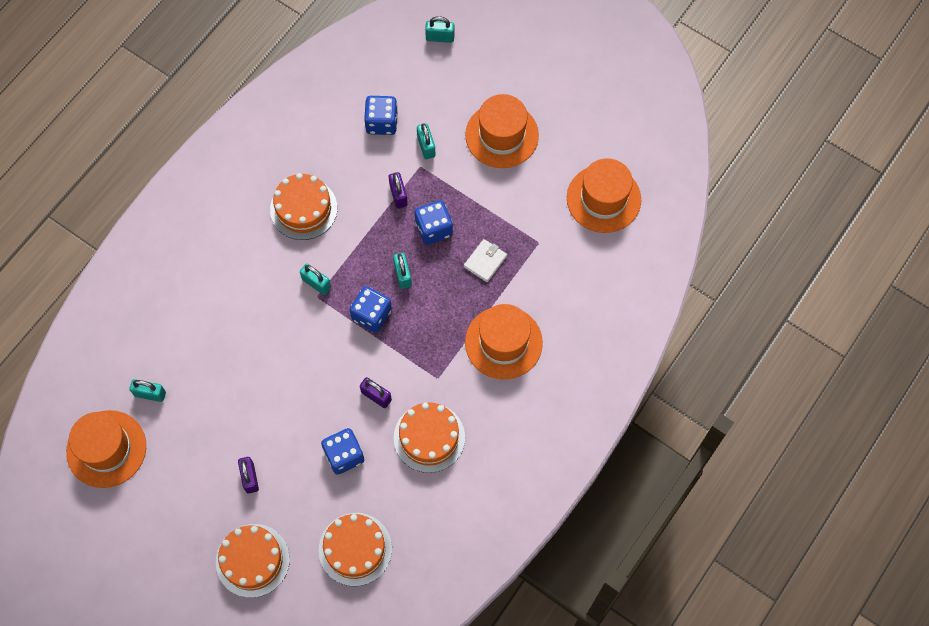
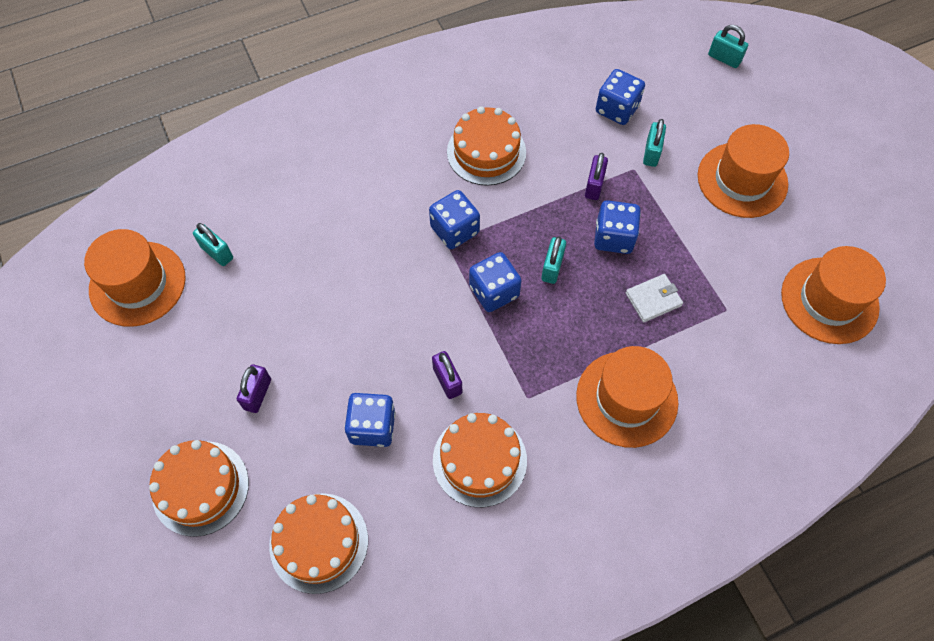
camera: 30 degrees right, 5 degrees down
turquoise padlock [300,264,331,295] -> blue dice [429,190,480,249]

